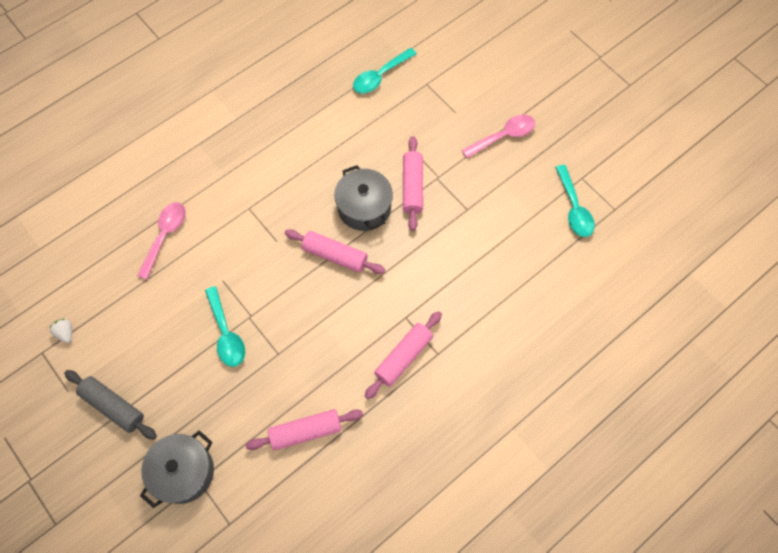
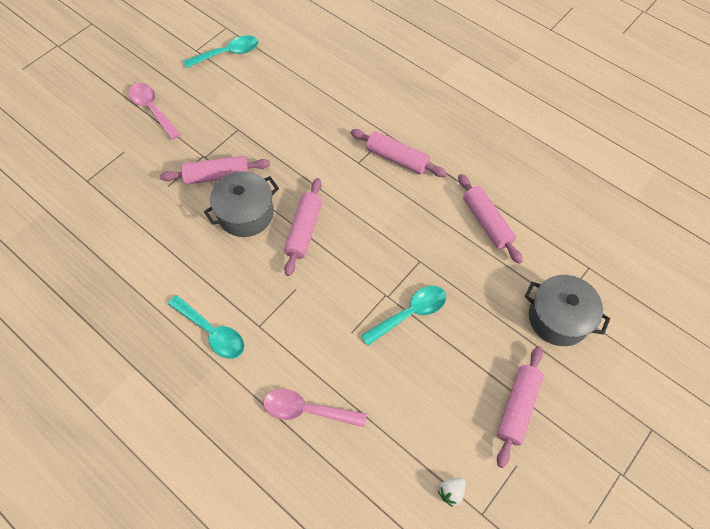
camera: 100 degrees left, 5 degrees down
grey rolling pin [64,370,157,440] -> pink rolling pin [497,346,544,468]
turquoise spoon [353,48,417,93] -> turquoise spoon moved to [168,295,244,359]

